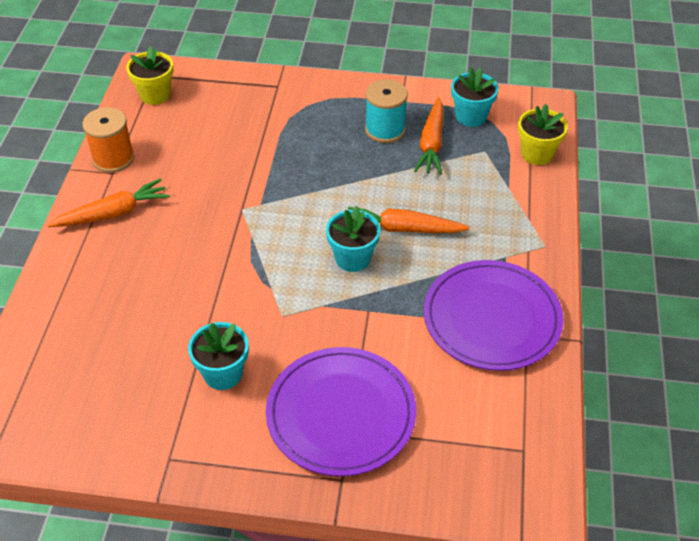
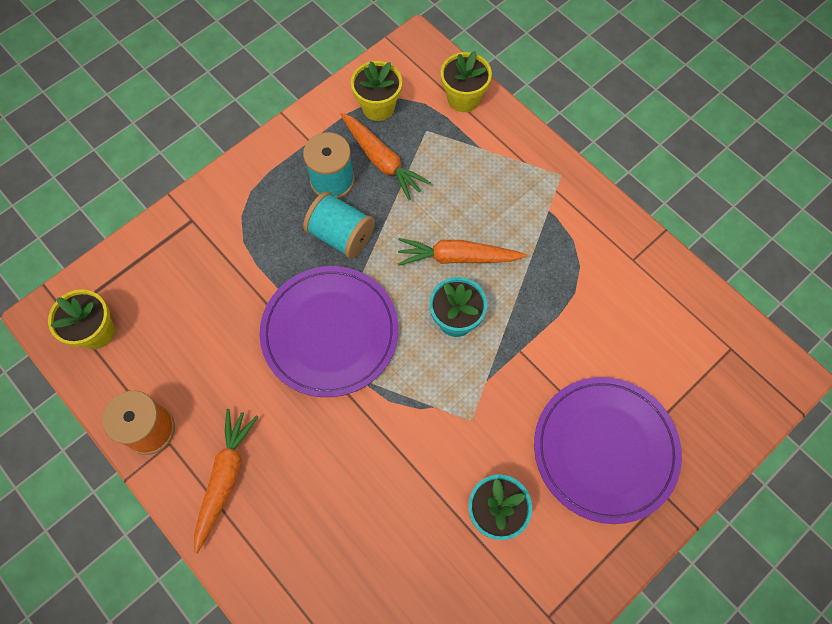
camera: 50 degrees left, 20 degrees up
orange carrot [348,207,470,233] -> orange carrot turned 45 degrees clockwise [398,238,526,266]
purple plate [424,260,564,371] -> purple plate moved to [260,266,398,397]
turquoise flower pot [451,67,499,127] -> yellow flower pot [351,61,402,121]
none -> turquoise spool [303,191,375,259]

